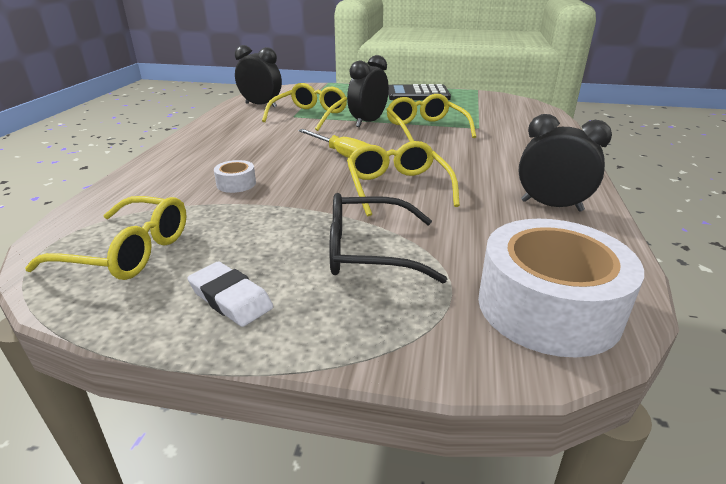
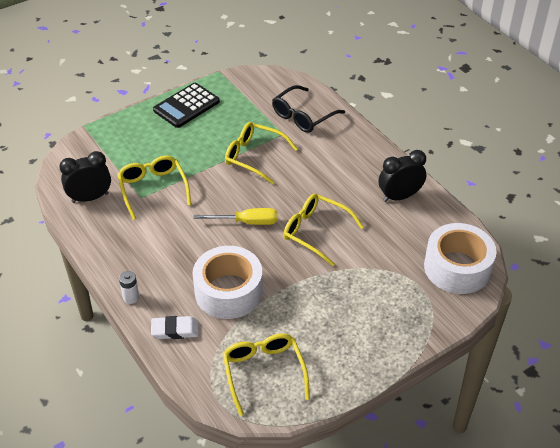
camera: 45 degrees left, 15 degrees up
yellow glasses [25,196,187,280] -> yellow glasses turned 75 degrees counterclockwise [223,333,310,416]
white eraser [187,262,273,327] -> white eraser moved to [151,316,199,339]
white tape [214,160,256,193] -> white tape [193,246,263,319], size x2.36
black glasses [330,193,447,283] -> black glasses moved to [272,85,345,133]
black clock [347,55,389,127] -> none
none -> white battery [119,271,139,304]

